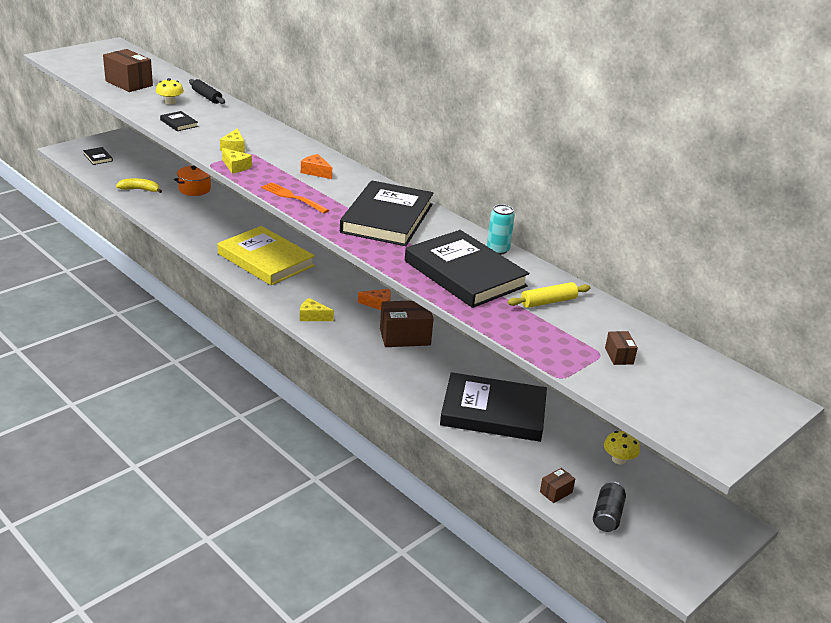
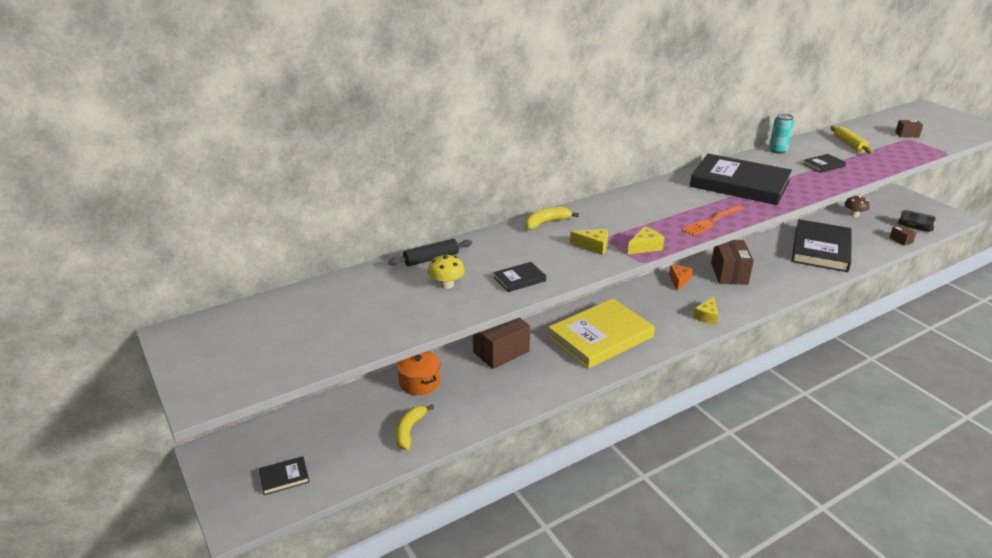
camera: 75 degrees left, 0 degrees up
brown box [103,49,153,92] -> brown box moved to [473,318,530,369]
orange cheese [301,154,332,179] -> none
black book [405,230,530,308] -> black book [804,154,846,173], size x0.41
yellow mushroom [604,431,640,465] -> brown mushroom [845,195,870,217]
none -> yellow banana [525,207,579,230]

